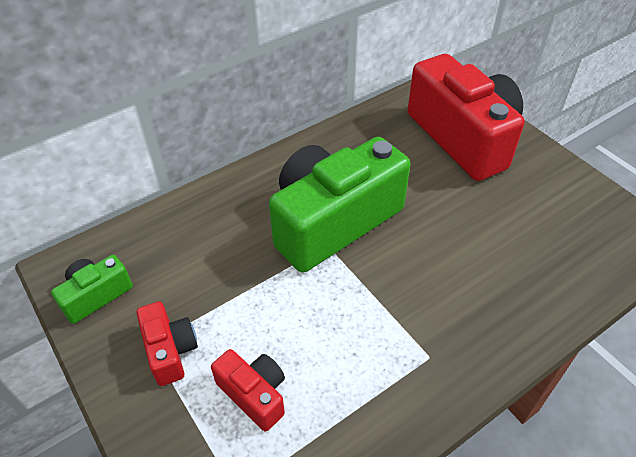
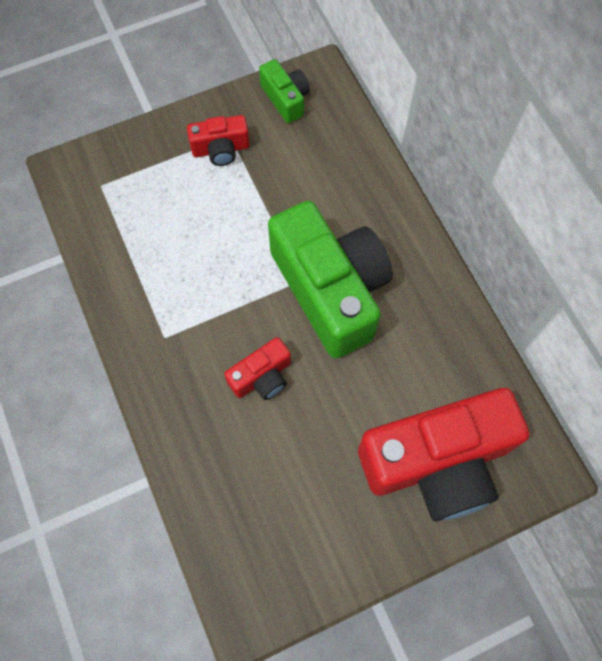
camera: 100 degrees right, 20 degrees up
red camera [211,349,285,432] -> red camera moved to [224,337,291,400]

